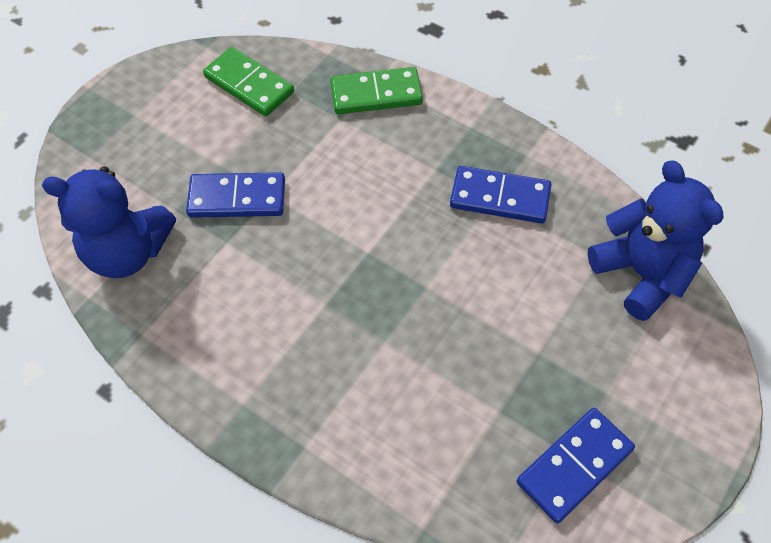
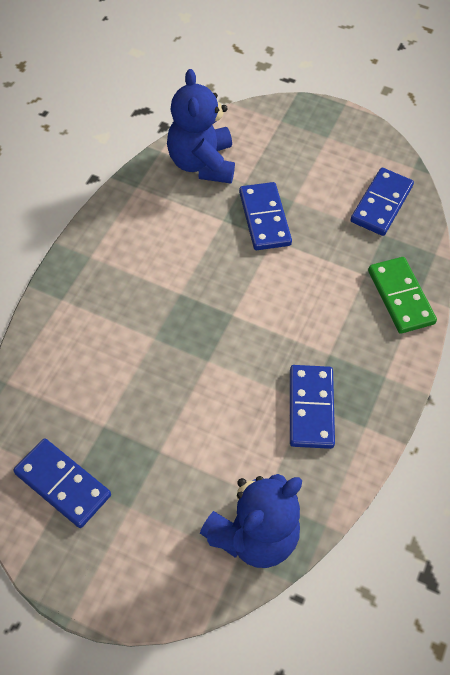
camera: 75 degrees right, 0 degrees up
green domino [203,47,294,117] -> blue domino [351,168,414,236]

